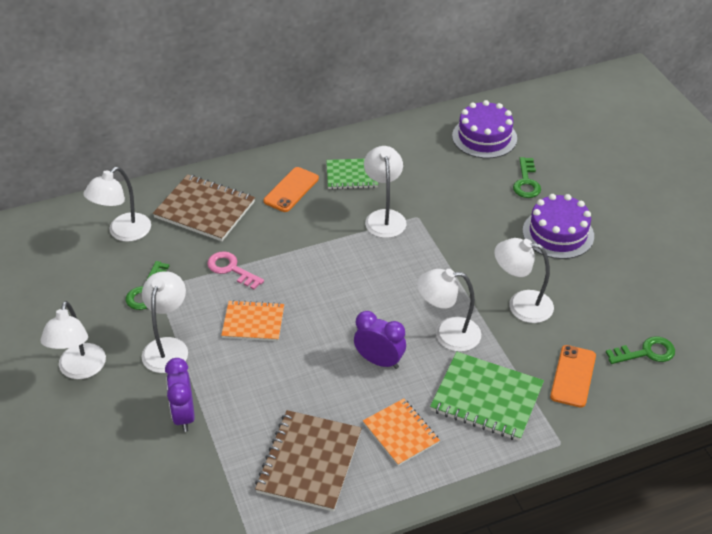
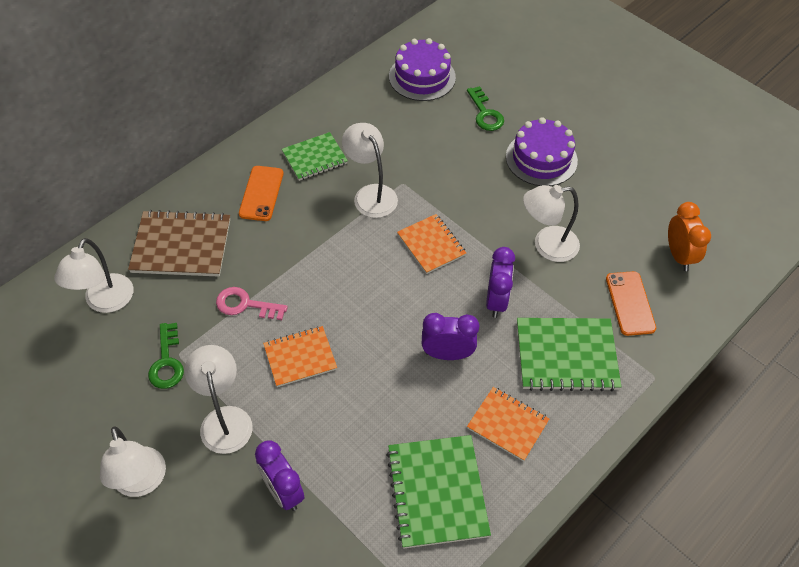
camera: 25 degrees left, 10 degrees up
brown notebook [255,410,362,512] -> green notebook [386,435,491,549]
white lamp [417,269,481,352] -> purple clock [486,247,515,318]
green key [606,336,675,364] -> orange clock [668,202,711,271]
none -> orange notebook [397,214,466,274]

